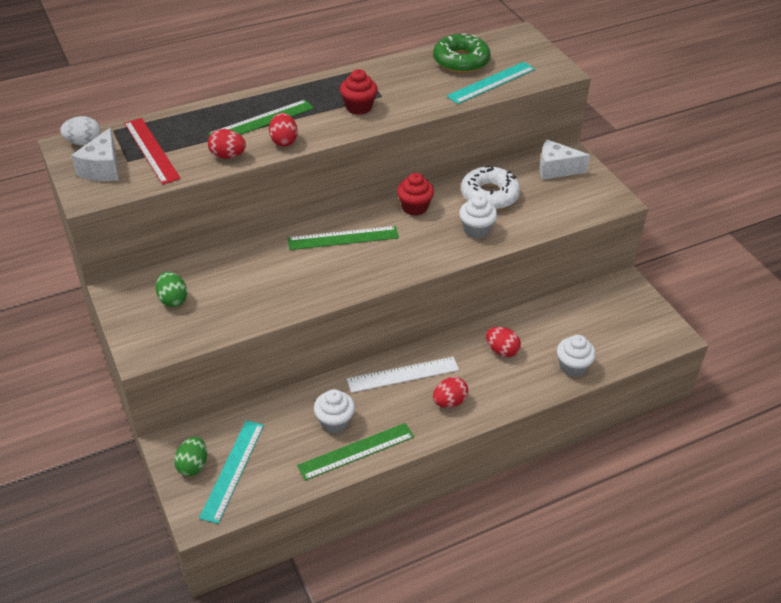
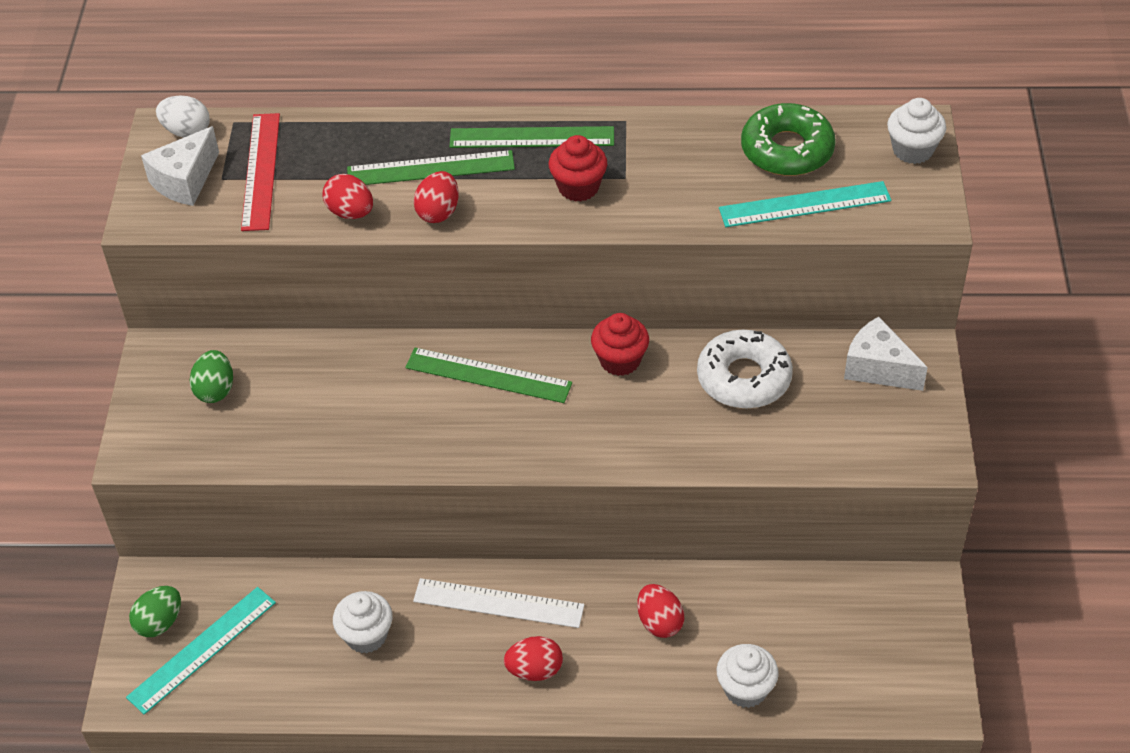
camera: 30 degrees right, 5 degrees up
green ruler [297,423,414,481] -> green ruler moved to [450,126,614,148]
white cupcake [459,195,497,239] -> white cupcake moved to [887,98,946,164]

